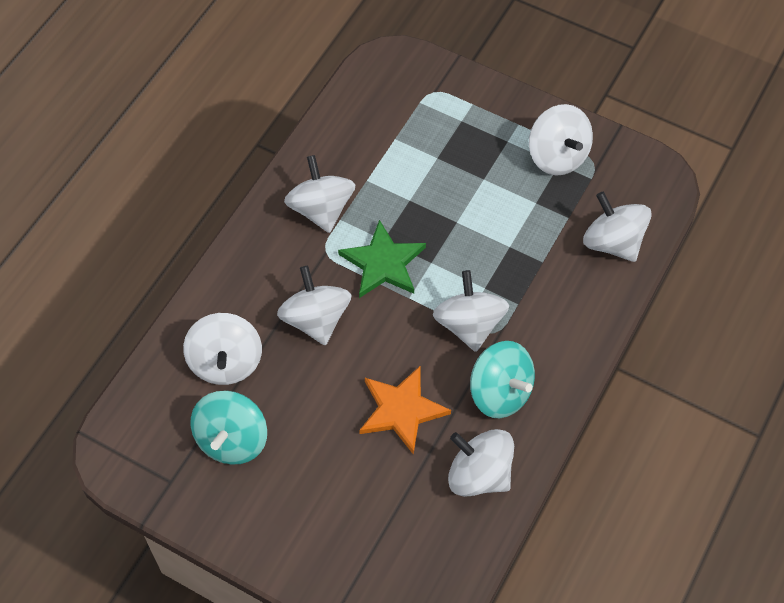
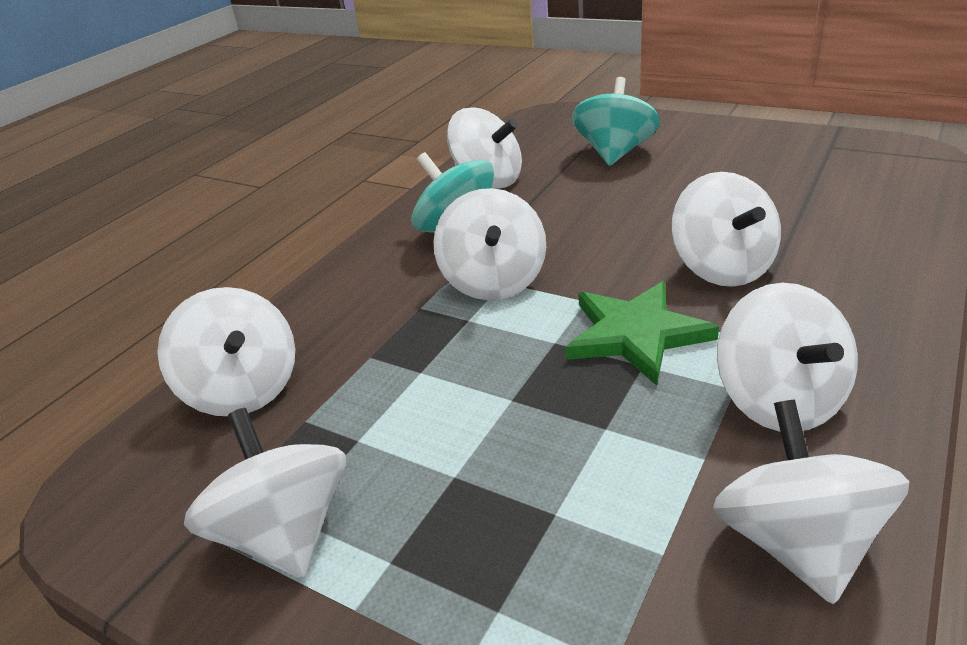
camera: 175 degrees left, 25 degrees down
white spinning top [183,313,262,385] -> white spinning top moved to [713,400,909,604]
turquoise spinning top [191,391,267,465] -> turquoise spinning top moved to [572,77,660,166]
orange star [359,366,451,455] -> none

